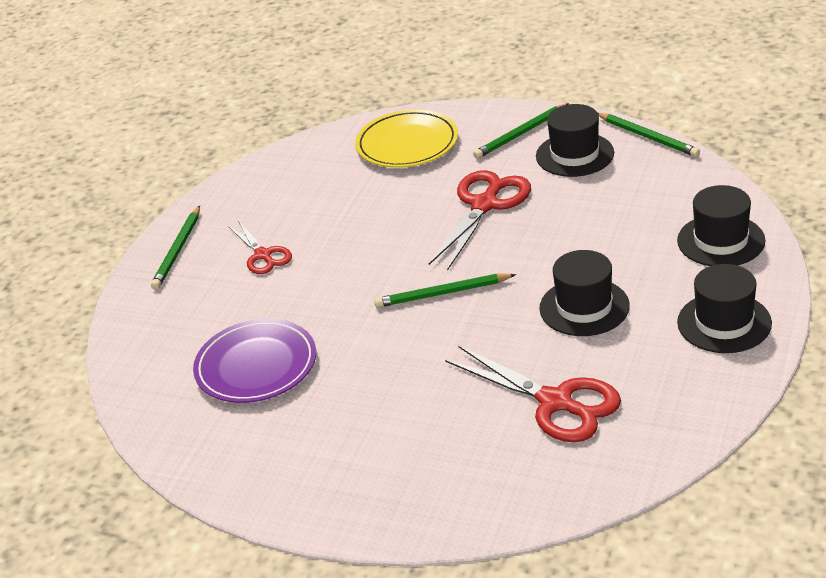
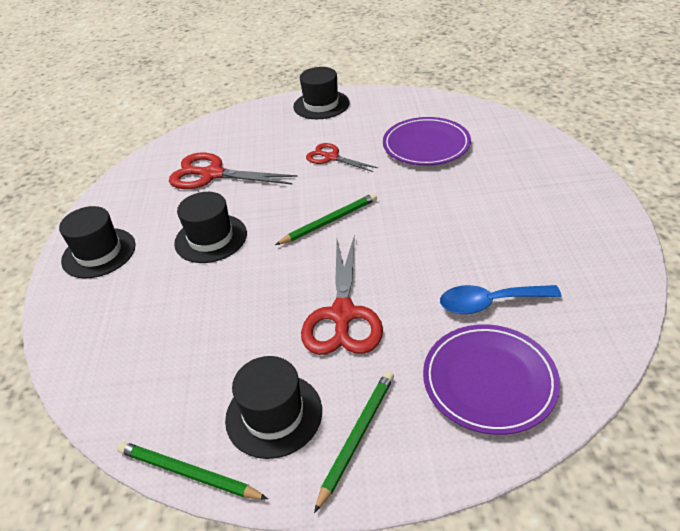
camera: 155 degrees right, 5 degrees up
green pencil [151,206,200,290] -> none
red scissors [228,221,292,274] -> red scissors moved to [306,143,378,172]
yellow plate [355,109,458,168] -> purple plate [423,324,560,435]
black hat [677,185,765,266] -> black hat moved to [293,67,350,119]
none -> blue spoon [440,285,561,314]

